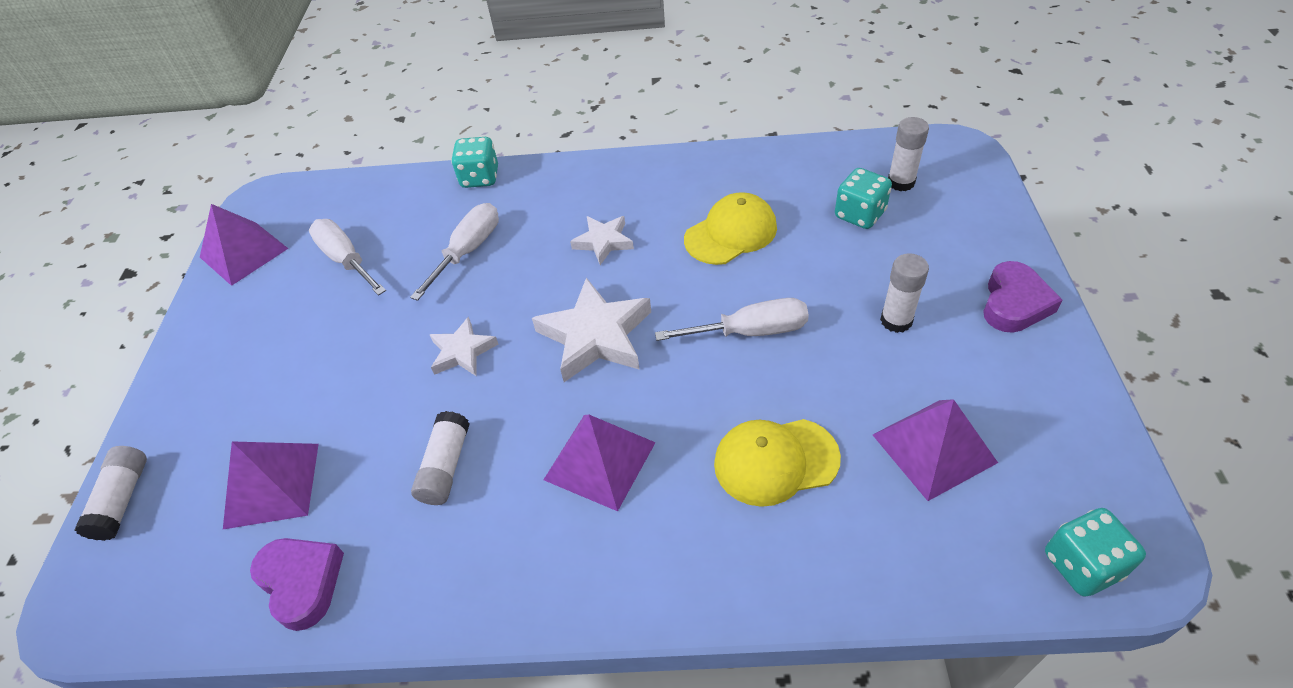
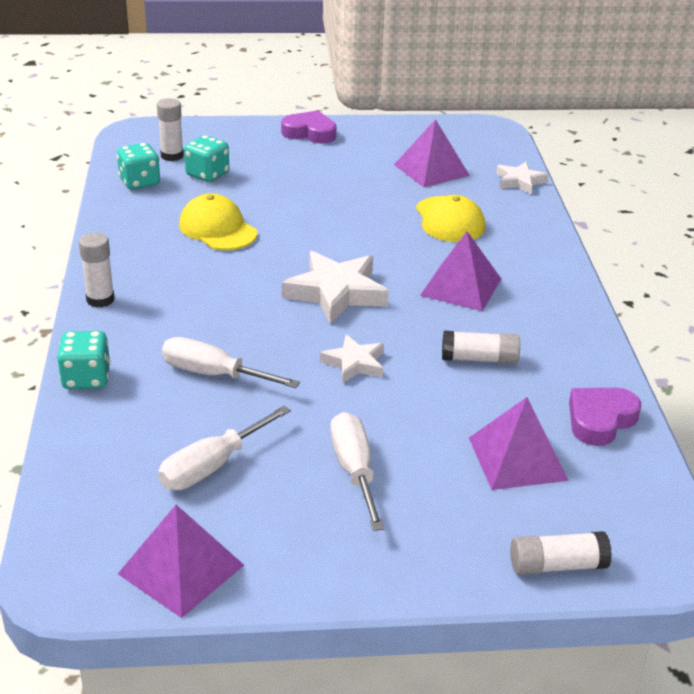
camera: 100 degrees left, 15 degrees down
white star [570,216,634,265] -> white star moved to [496,162,548,194]
white screwdriver [655,298,809,341] -> white screwdriver moved to [330,412,385,531]
white glue stick [880,253,929,333] -> white glue stick moved to [79,233,115,308]
turquoise dice [1045,508,1146,597] -> turquoise dice moved to [117,143,160,190]

